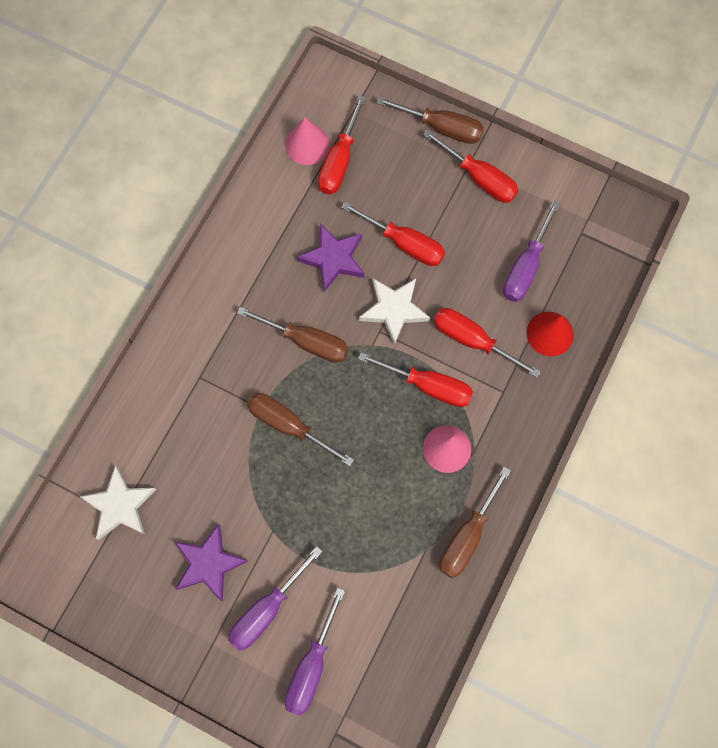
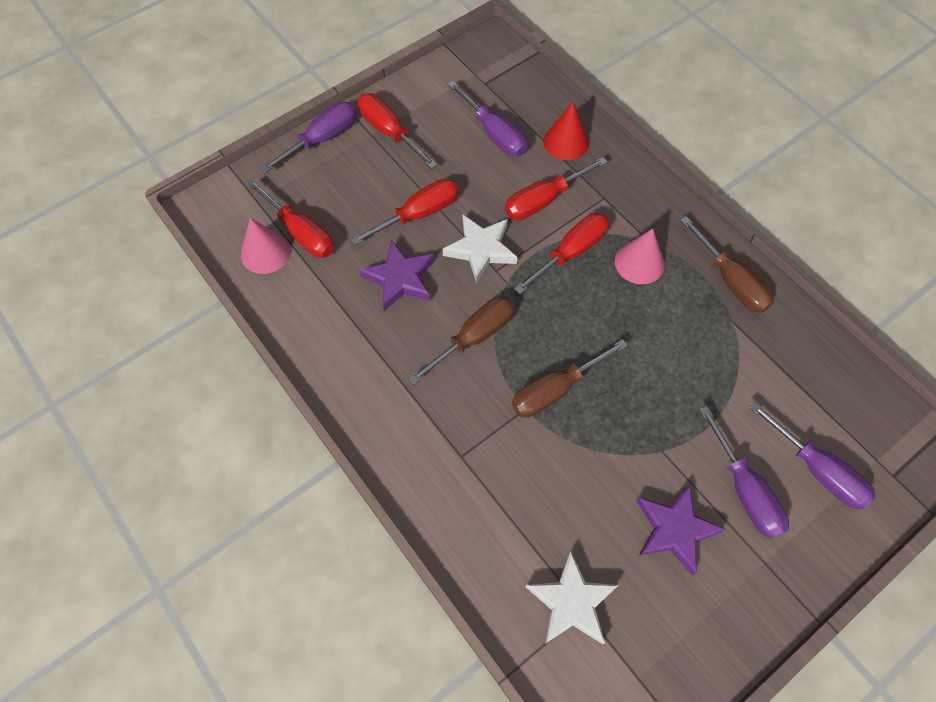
camera: 65 degrees left, 10 degrees down
brown screwdriver [376,97,484,144] -> purple screwdriver [260,102,356,173]
red screwdriver [423,130,518,203] -> red screwdriver turned 105 degrees counterclockwise [358,93,437,169]

